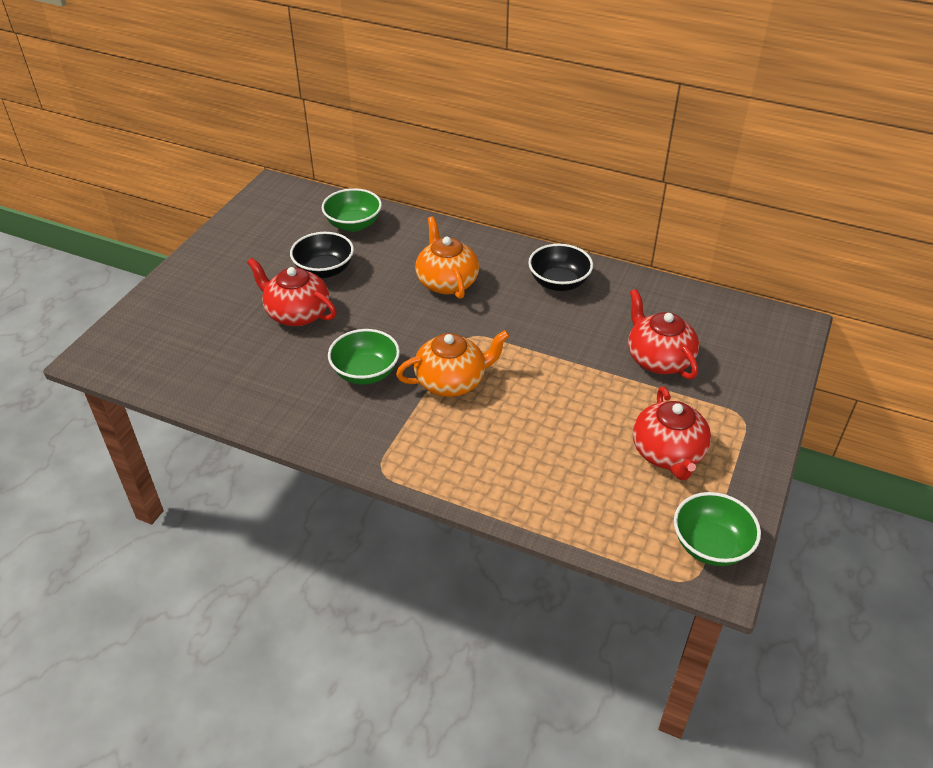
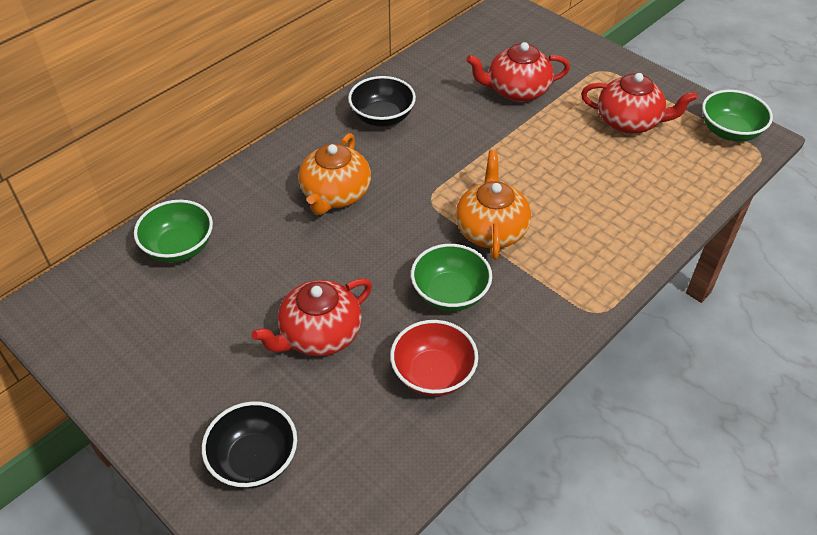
camera: 70 degrees left, 5 degrees up
black bowl [290,232,354,278] -> black bowl moved to [202,401,297,489]
orange teapot [415,216,479,299] -> orange teapot turned 75 degrees counterclockwise [299,133,371,215]
none -> red bowl [390,320,478,396]

